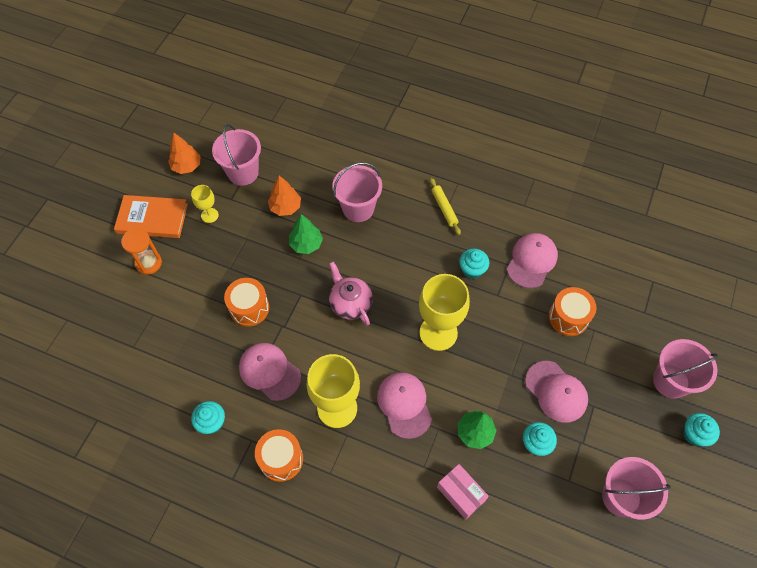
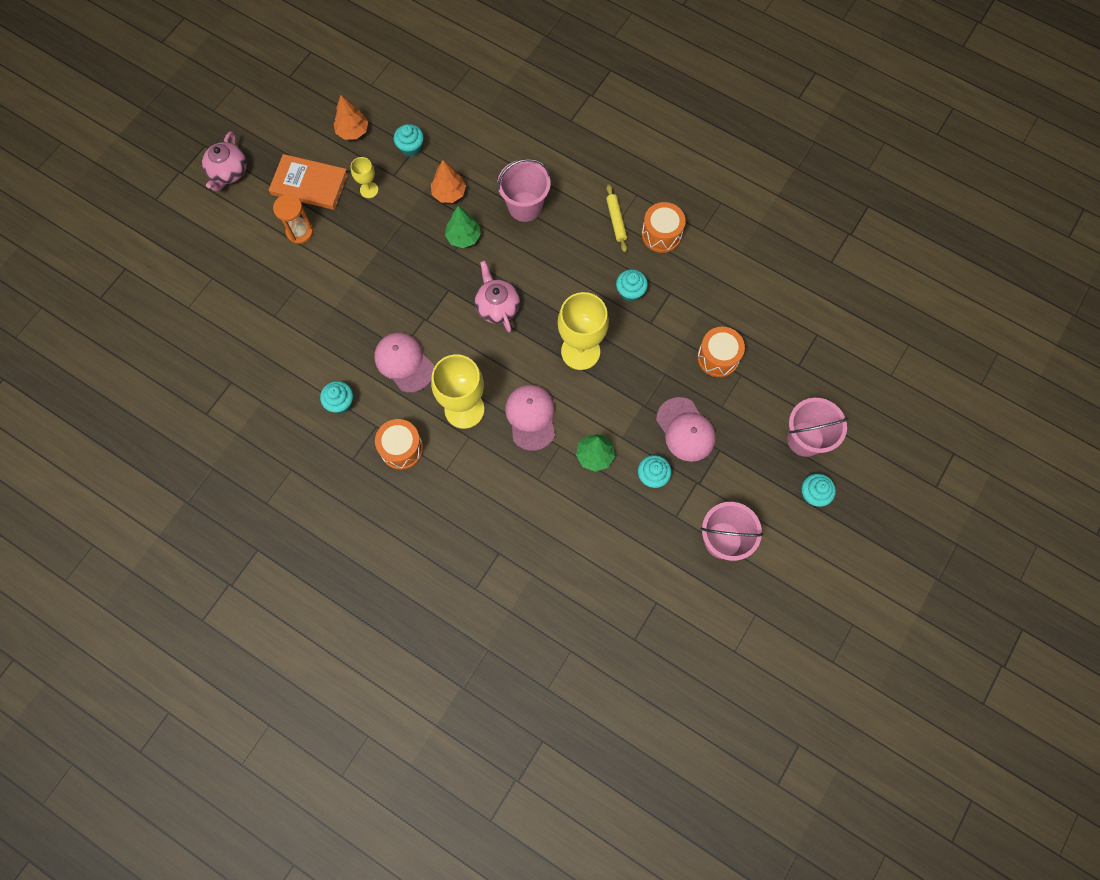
camera: 10 degrees right, 10 degrees up
pink bucket [212,124,261,186] -> turquoise cupcake [394,124,424,157]
orange drum [224,278,269,327] -> orange drum moved to [642,202,686,253]
pink box [437,464,489,520] -> none
pink cap [507,233,558,288] -> none
none -> pink teapot [202,131,247,192]

